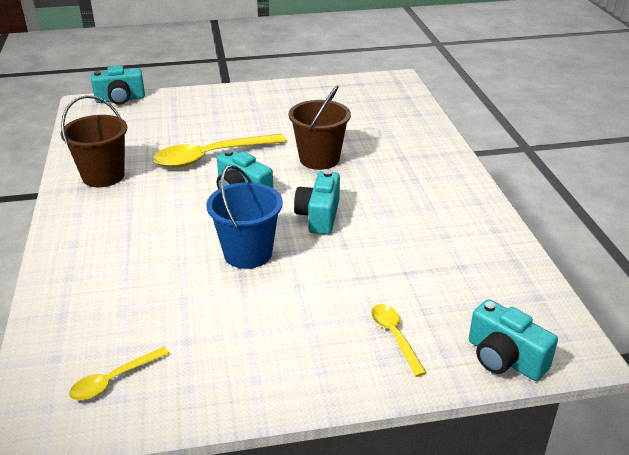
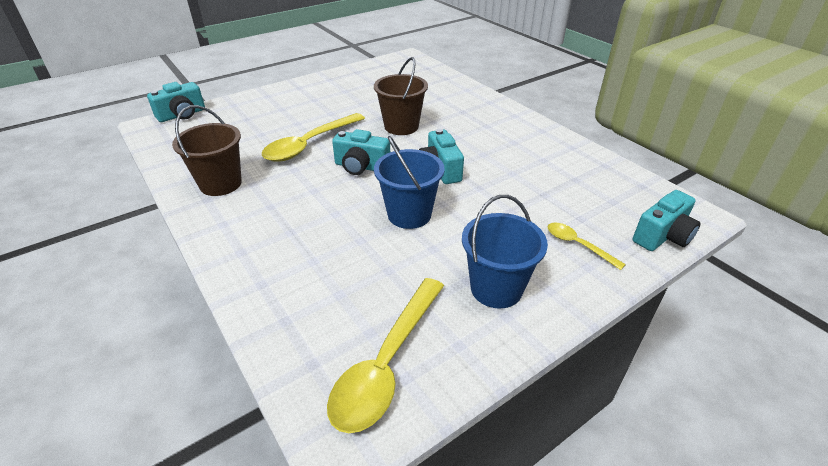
camera: 25 degrees left, 5 degrees up
yellow spoon [69,347,169,401] -> yellow spoon [327,278,444,433], size x1.94
turquoise camera [469,299,558,381] -> turquoise camera turned 60 degrees counterclockwise [633,190,701,251]
none -> blue bucket [462,195,548,309]

